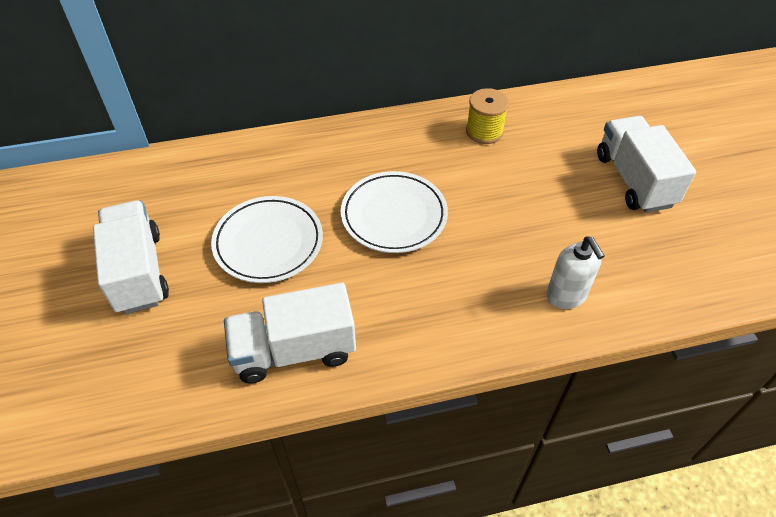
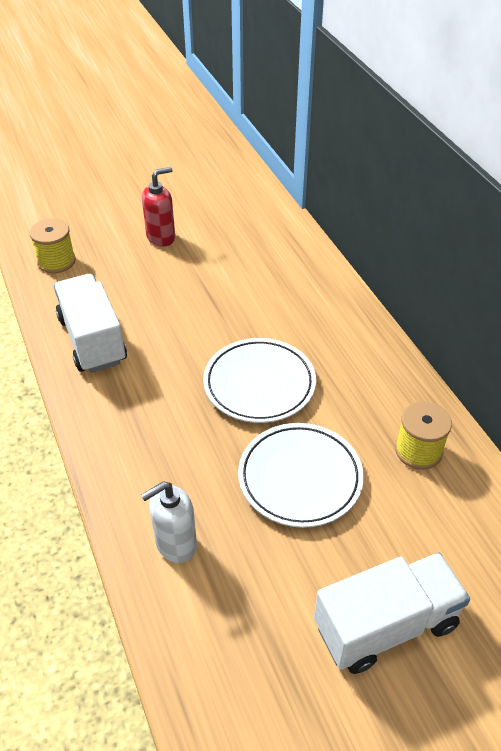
camera: 80 degrees right, 5 degrees down
white truck [93,200,169,314] -> red soap dispenser [142,167,175,247]
white plate [211,196,323,283] -> white plate moved to [238,423,364,528]
none -> yellow spool [29,218,76,273]

